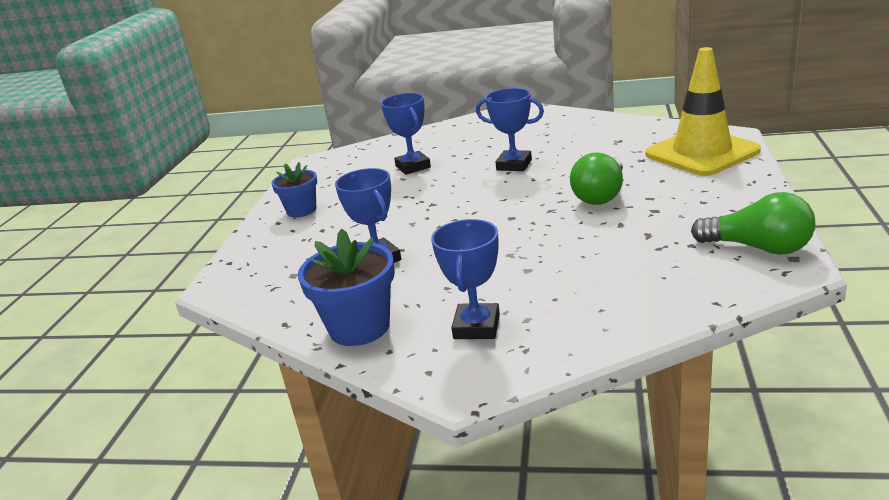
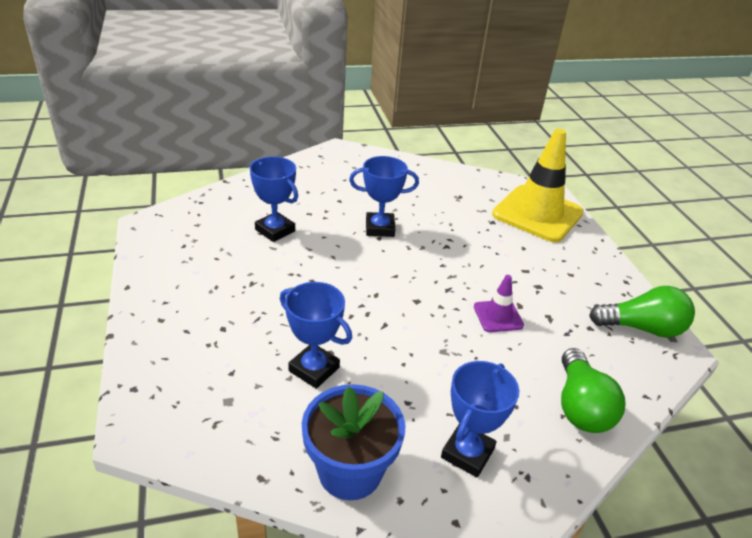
camera: 30 degrees left, 10 degrees up
blue flower pot [272,162,317,217] -> none
blue trophy [431,219,500,339] -> blue trophy turned 45 degrees clockwise [441,361,519,477]
green light bulb [570,152,623,205] -> green light bulb moved to [561,348,625,433]
none -> purple traffic cone [474,275,524,332]

